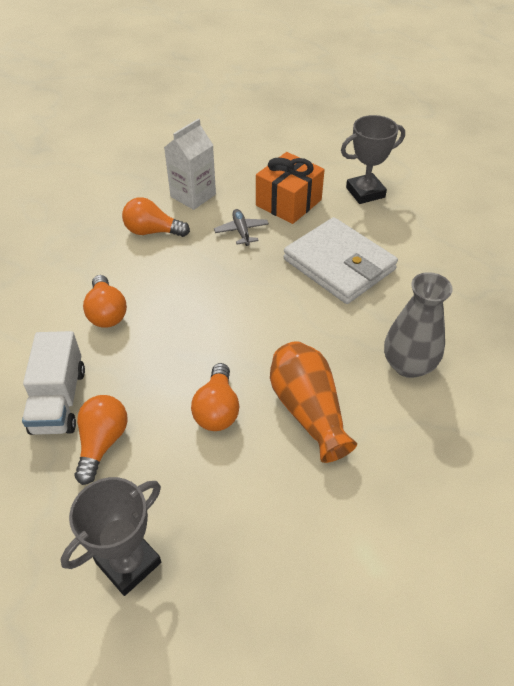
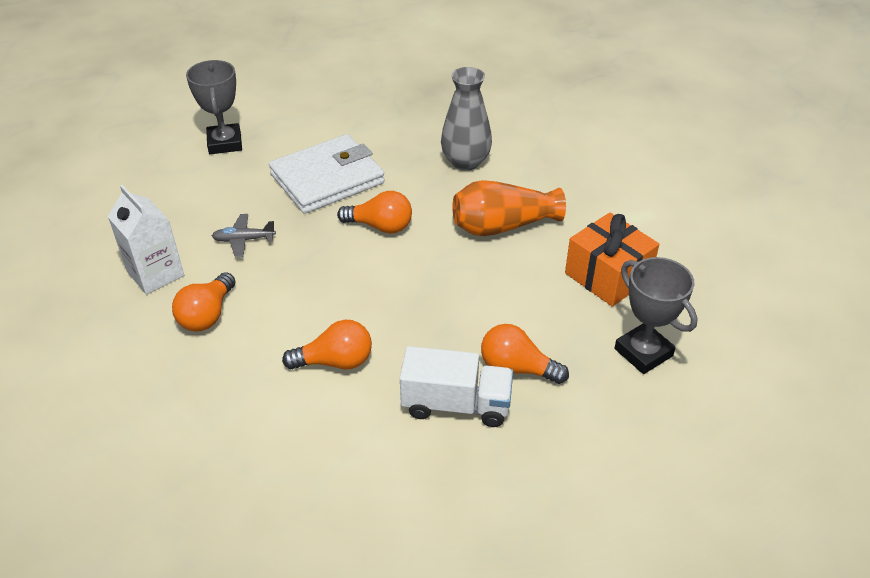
camera: 80 degrees left, 5 degrees down
orange light bulb [191,363,239,431] -> orange light bulb moved to [337,191,412,234]
orange gift [256,152,325,224] -> orange gift moved to [565,212,659,307]

